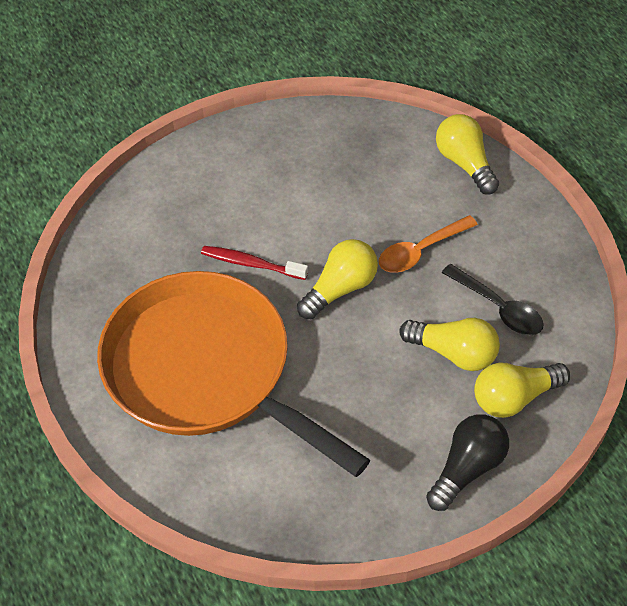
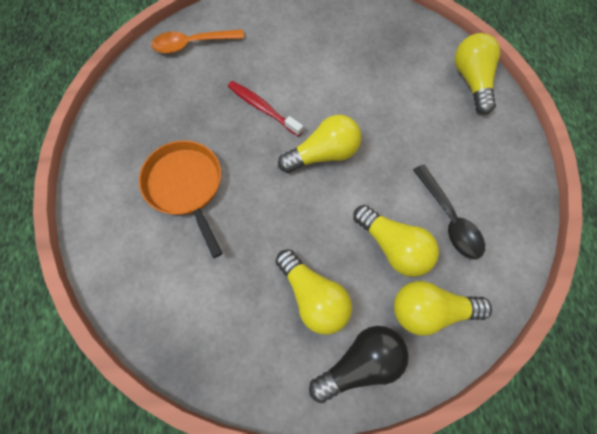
camera: 20 degrees right, 15 degrees up
orange pan [97,271,370,477] -> orange pan [139,140,223,258], size x0.50
orange spoon [379,215,478,273] -> orange spoon moved to [151,29,244,54]
none -> yellow light bulb [276,249,352,335]

